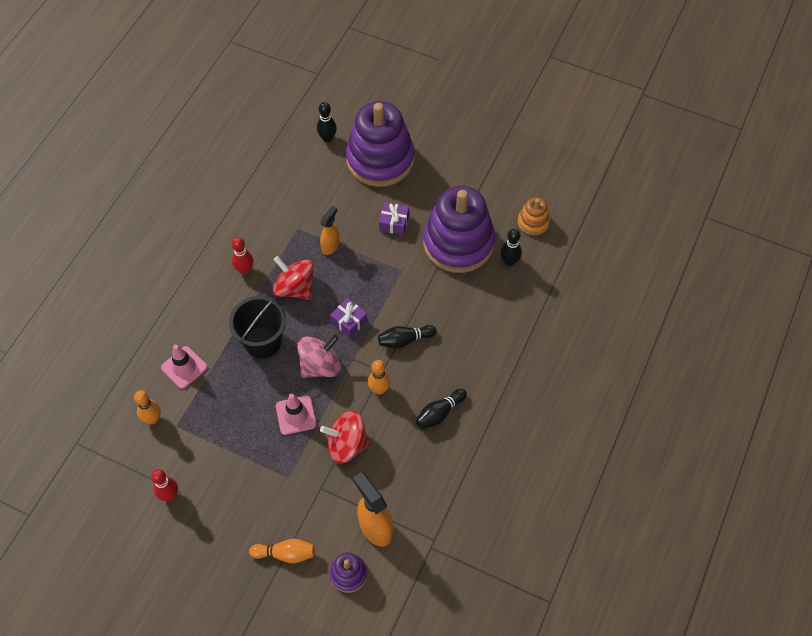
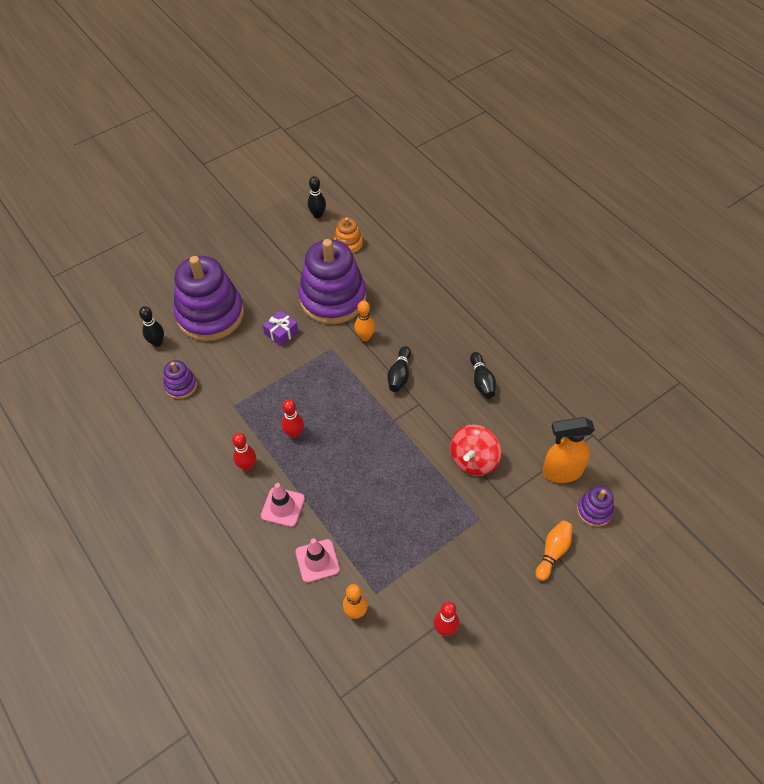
camera: 60 degrees left, 5 degrees down
black bucket [229,296,286,359] -> none
red spinning top [273,256,314,300] -> red bowling pin [282,399,304,438]
pink traffic cone [276,394,317,435] -> pink traffic cone moved to [261,483,305,527]
pink spinning top [297,335,341,378] -> none
orange spray bottle [320,206,340,255] -> none
purple gift [330,298,368,338] -> none
orange bowling pin [368,360,391,395] -> orange bowling pin moved to [354,300,375,341]
black bowling pin [500,229,522,267] -> black bowling pin moved to [308,176,326,218]
none -> purple stacking toy [163,360,197,399]

